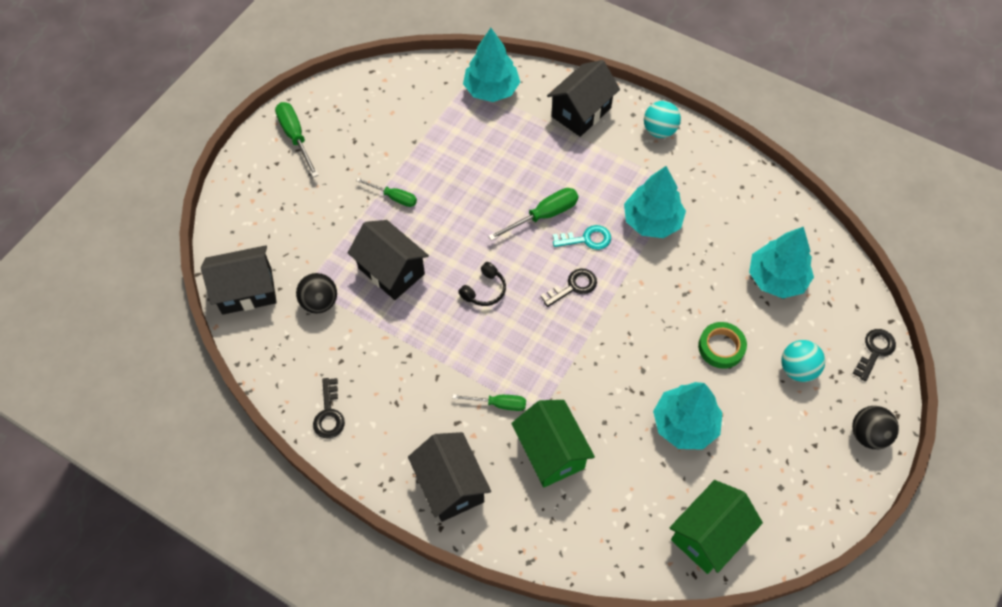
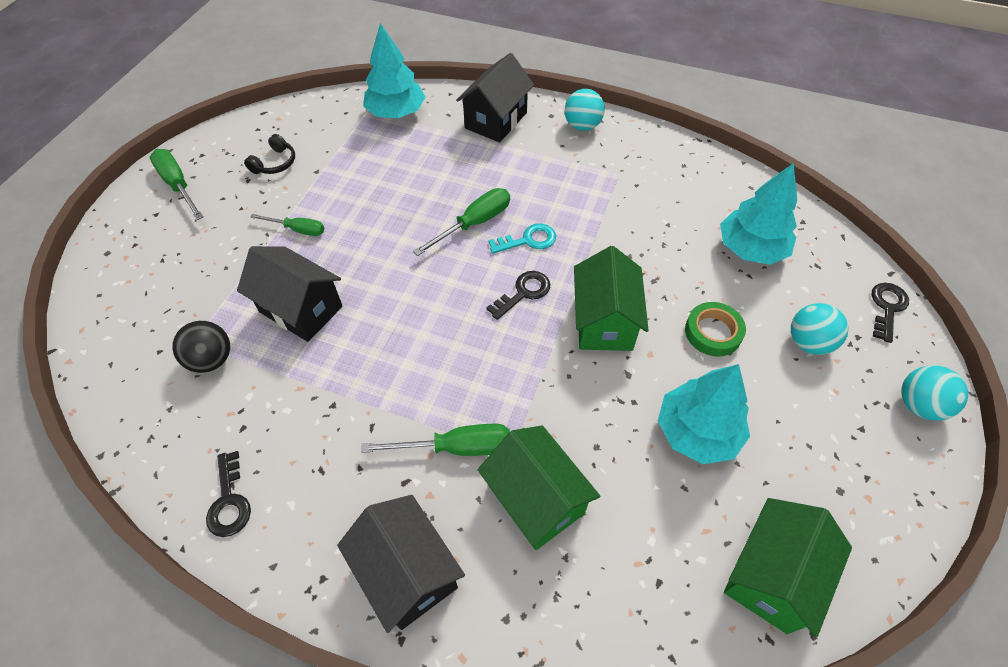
camera: 10 degrees left, 5 degrees down
black house [201,245,277,315] -> none
green screwdriver [452,394,526,411] -> green screwdriver [361,424,510,456], size x1.51
black headphones [458,262,506,306] -> black headphones moved to [244,134,295,174]
turquoise tree [624,166,686,238] -> none
black ball [852,406,899,449] -> turquoise ball [901,365,968,421]
none -> green house [574,246,649,351]

